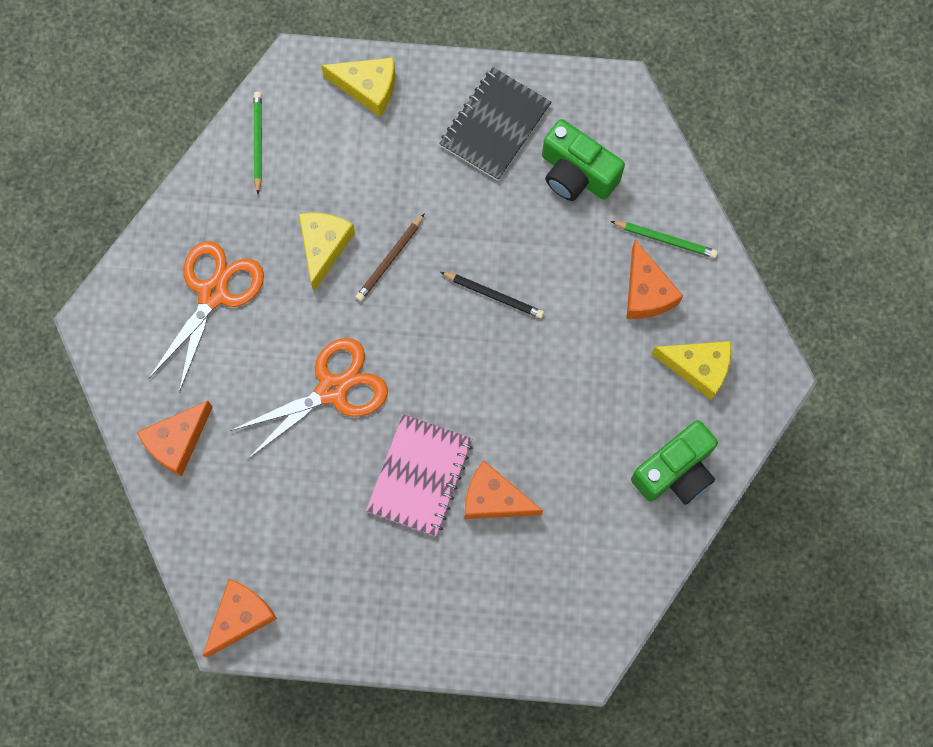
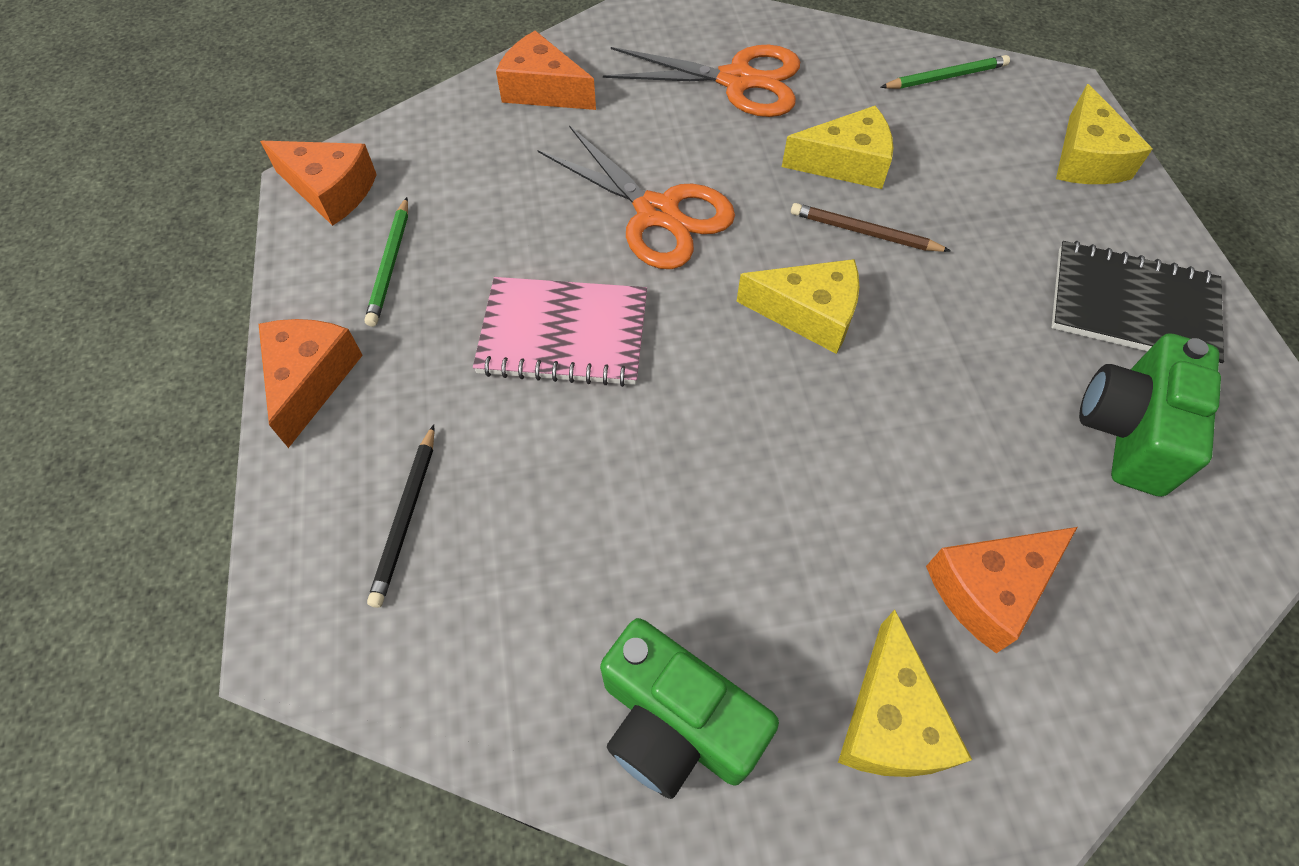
camera: 75 degrees right, 15 degrees down
black pencil [440,272,544,318] -> black pencil moved to [367,425,435,608]
orange cheese [465,460,543,519] -> orange cheese moved to [259,319,363,448]
green pencil [610,221,718,258] -> green pencil moved to [364,197,408,327]
none -> yellow cheese [736,259,859,354]

